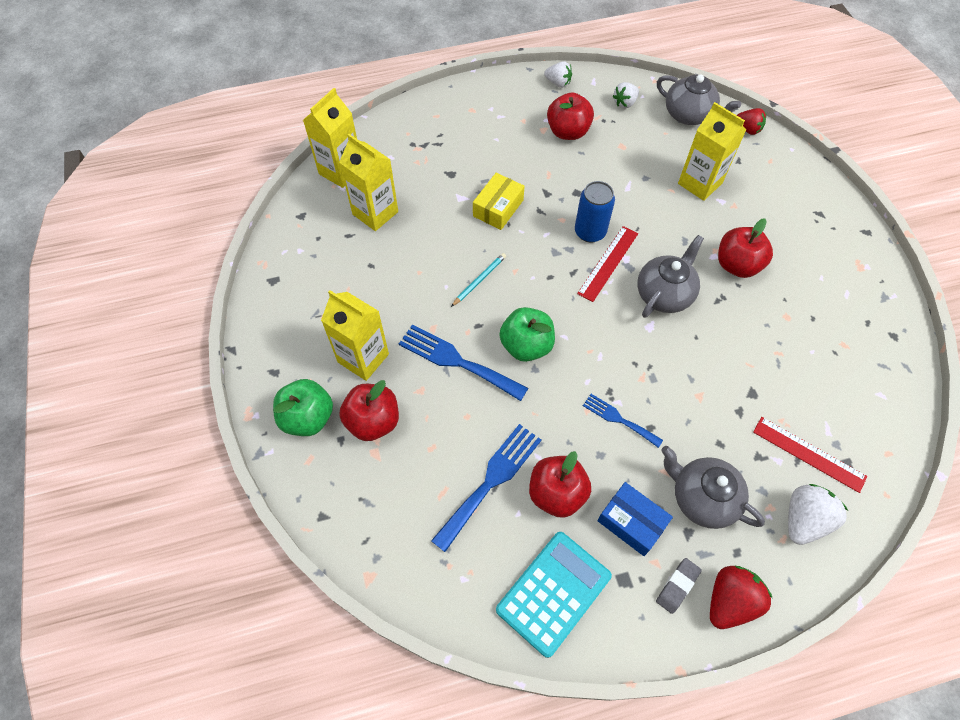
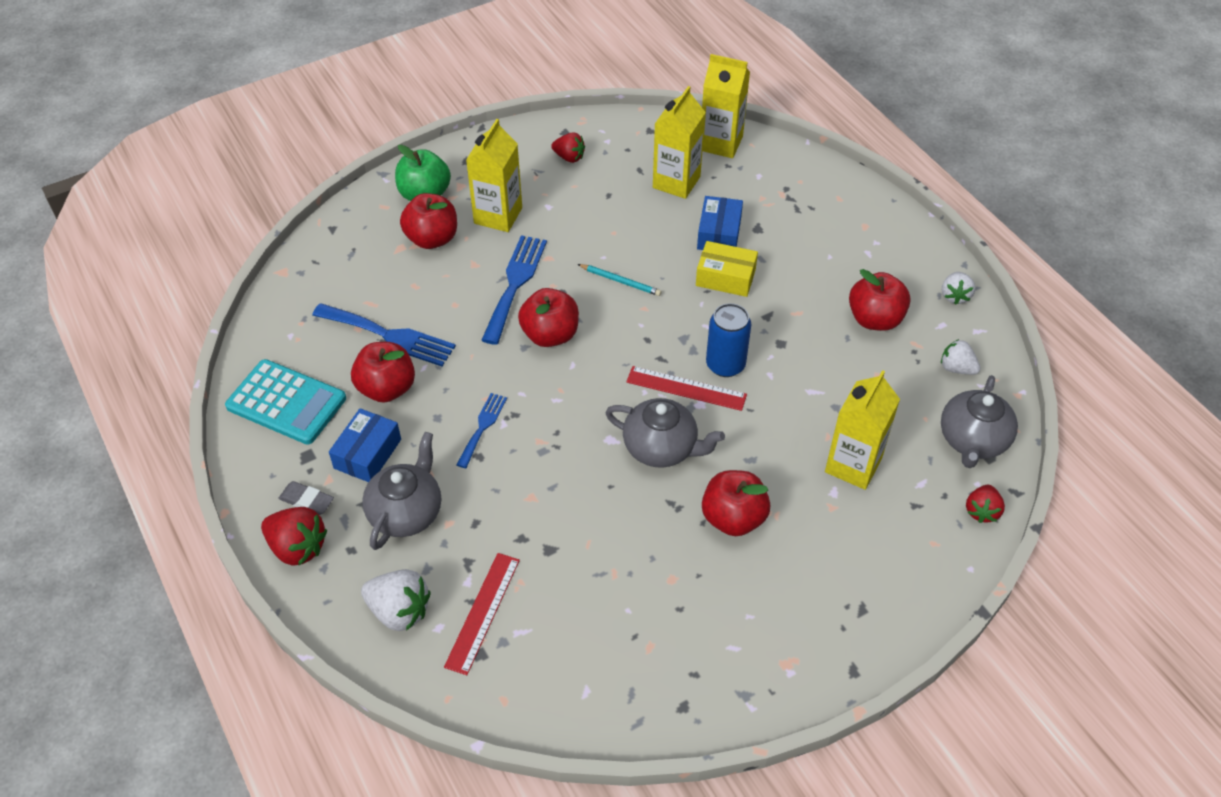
camera: 75 degrees right, 10 degrees down
green apple [499,307,555,362] -> red apple [518,288,579,347]
none -> red strawberry [551,132,585,163]
none -> blue box [697,196,743,250]

